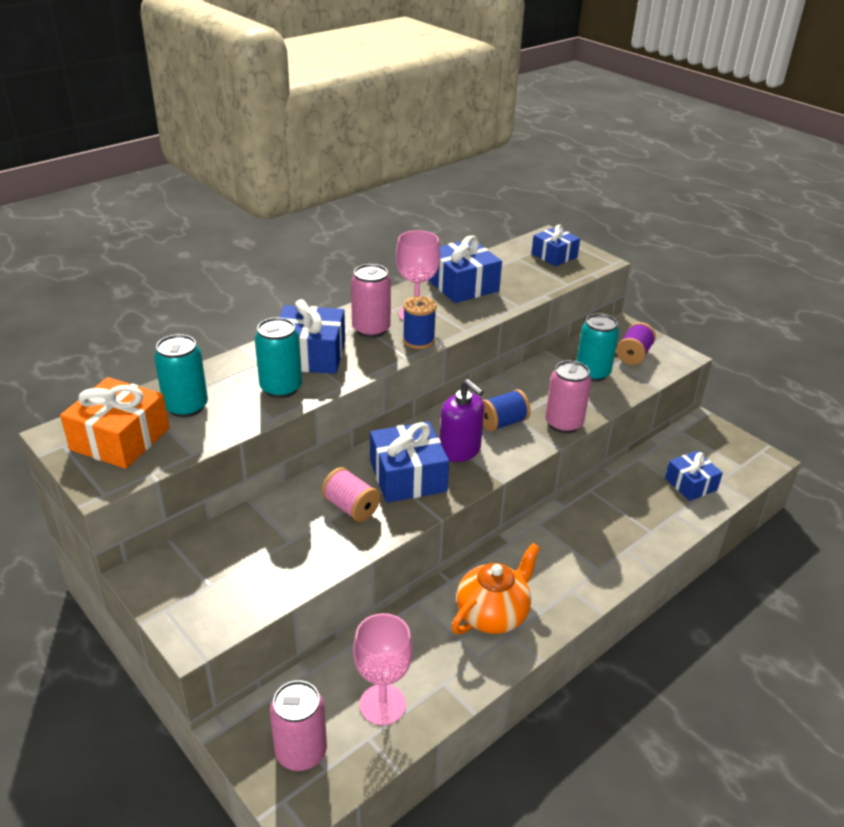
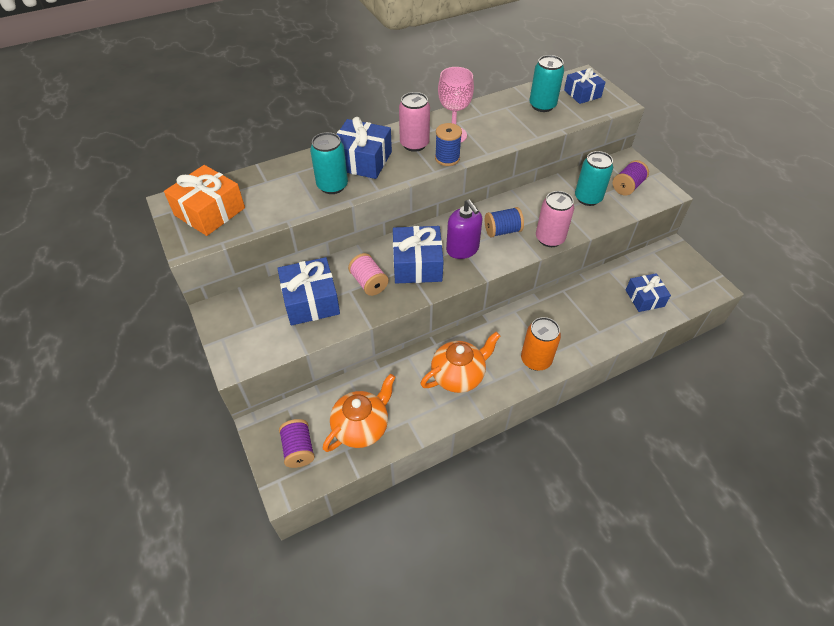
camera: 15 degrees right, 15 degrees up
turquoise can [154,334,208,418] -> turquoise can moved to [529,55,564,112]
pink can [270,680,327,771] -> purple spool [279,419,315,468]
pink goblet [353,613,413,725] -> orange teapot [323,374,396,452]
blue gift [428,235,502,303] -> blue gift moved to [277,257,340,326]
none -> orange can [521,317,561,371]

